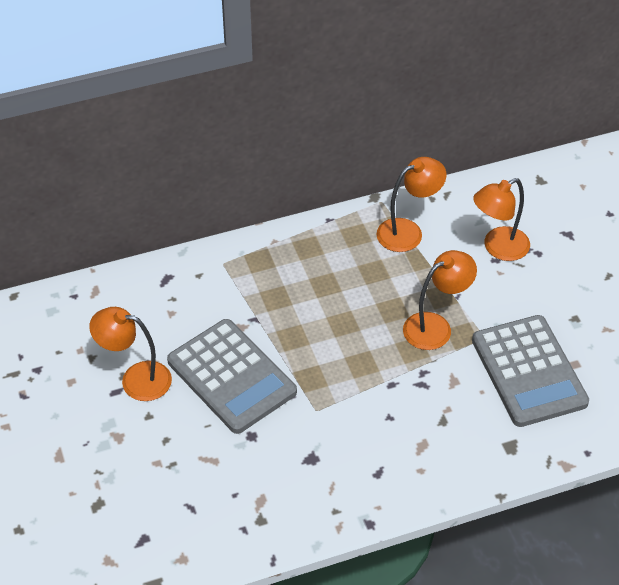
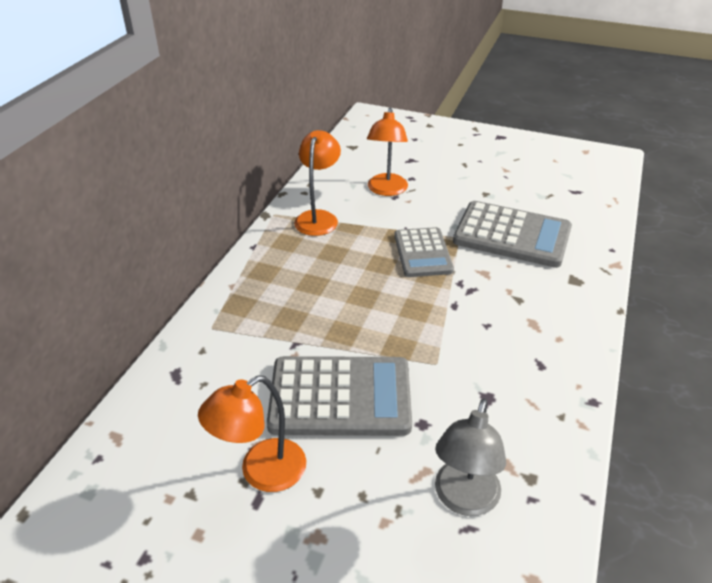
camera: 50 degrees left, 10 degrees down
orange lamp [403,250,477,350] -> grey calculator [394,227,454,277]
none -> grey lamp [435,398,506,516]

